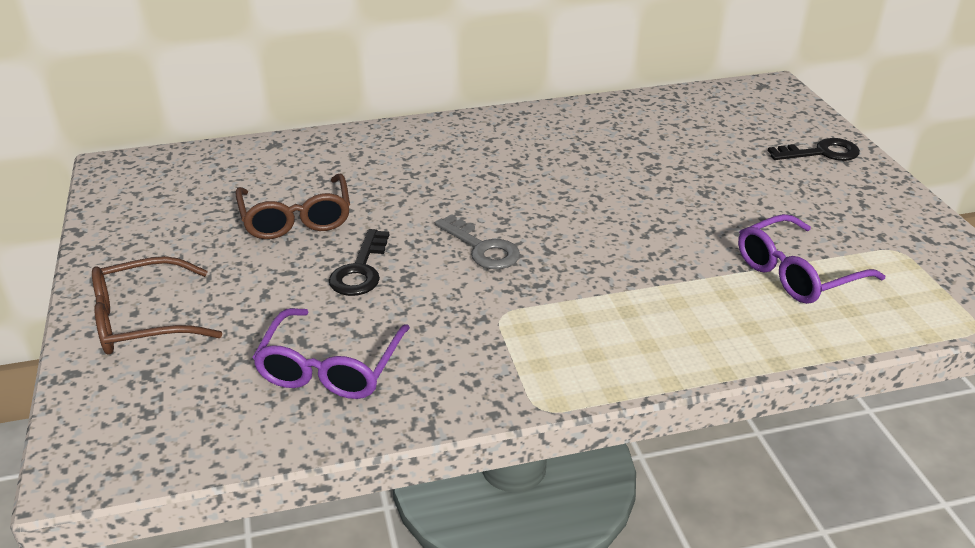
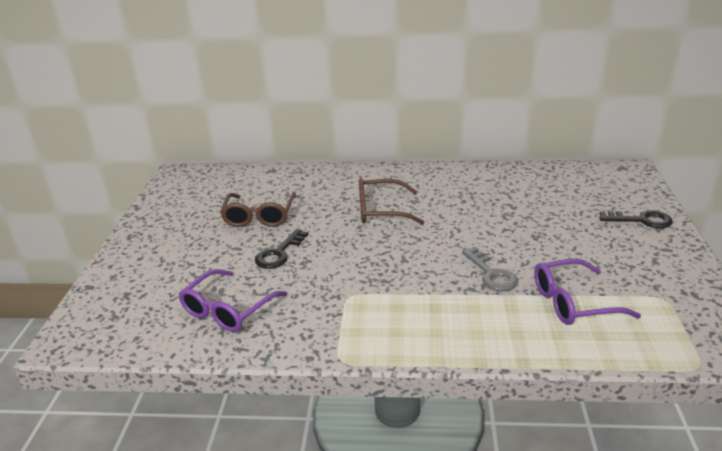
camera: 20 degrees right, 5 degrees down
brown glasses [92,256,222,354] -> brown glasses moved to [359,178,424,224]
grey key [435,214,520,269] -> grey key moved to [462,247,518,291]

